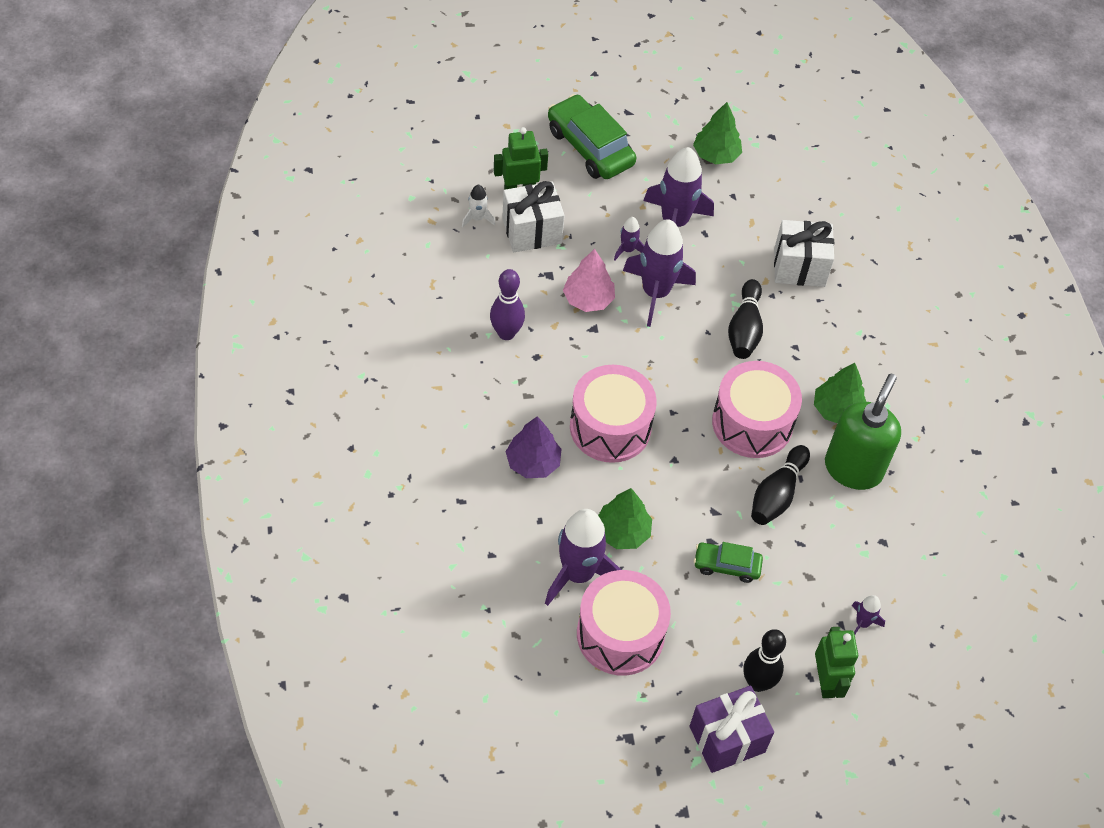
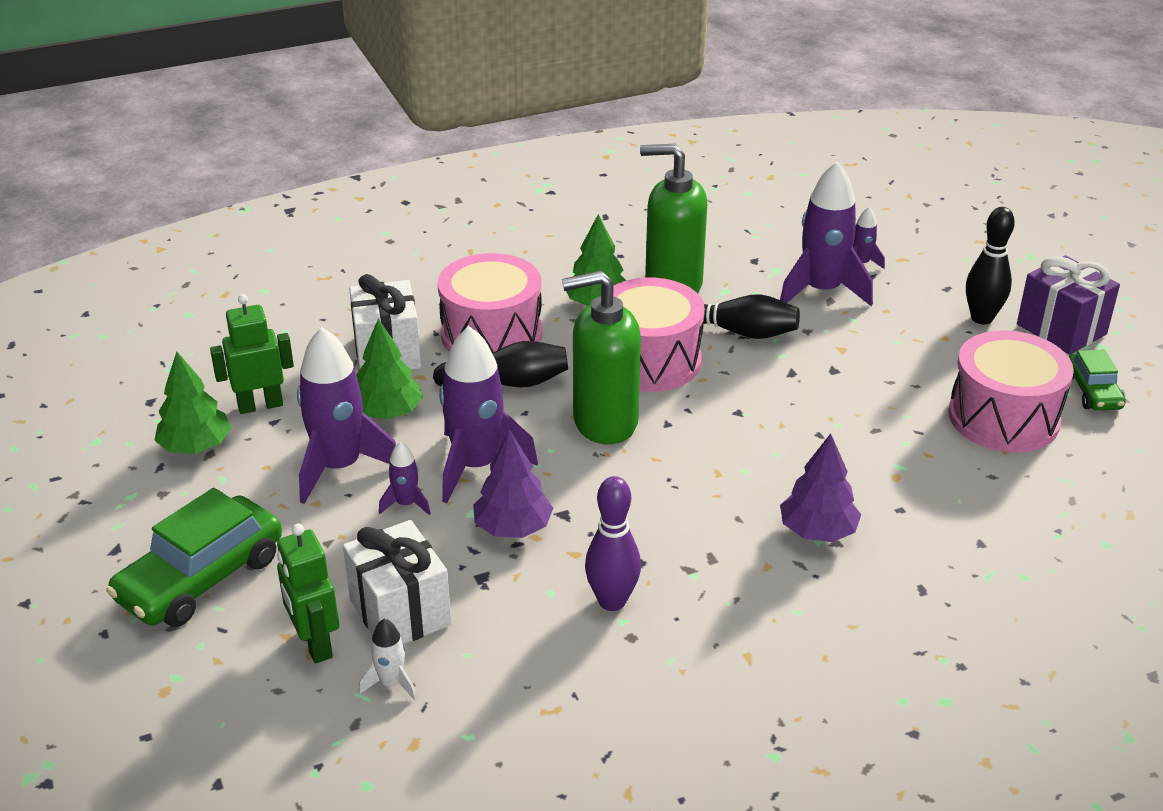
camera: 100 degrees left, 20 degrees down
purple rocket [545,509,621,606] -> purple rocket moved to [780,161,873,306]
pink tree [563,249,615,312] -> purple tree [473,430,553,538]
pink drum [570,365,657,463] -> pink drum moved to [437,253,542,353]
green tree [598,488,652,549] -> green tree moved to [356,319,423,419]
green car [694,542,763,583] -> green car moved to [1068,350,1126,411]
green robot [815,627,858,698] -> green robot moved to [210,294,294,414]
none -> green soap dispenser [562,271,641,444]

